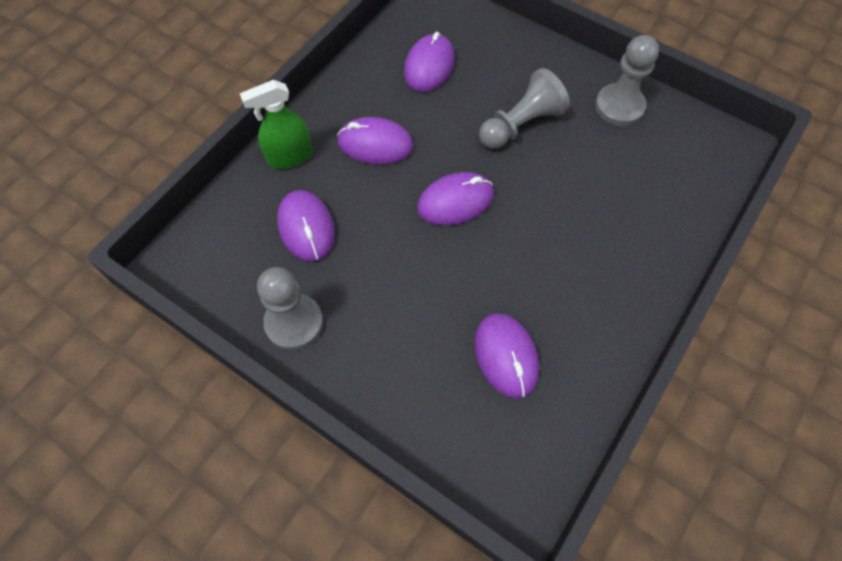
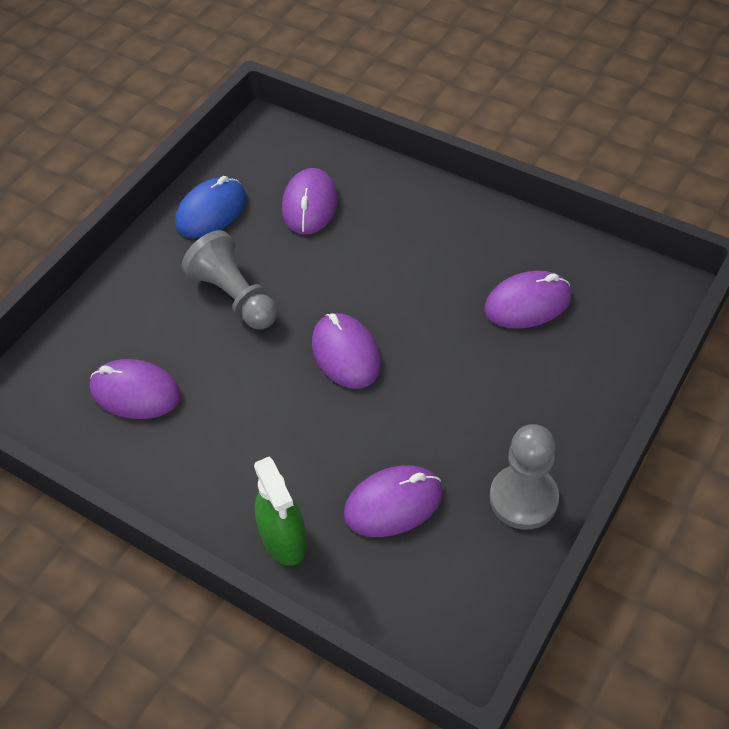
camera: 90 degrees left, 10 degrees down
purple mouse [337,117,413,165] -> purple mouse moved to [282,168,338,235]
grey pawn [595,35,659,126] -> blue mouse [175,176,247,238]

